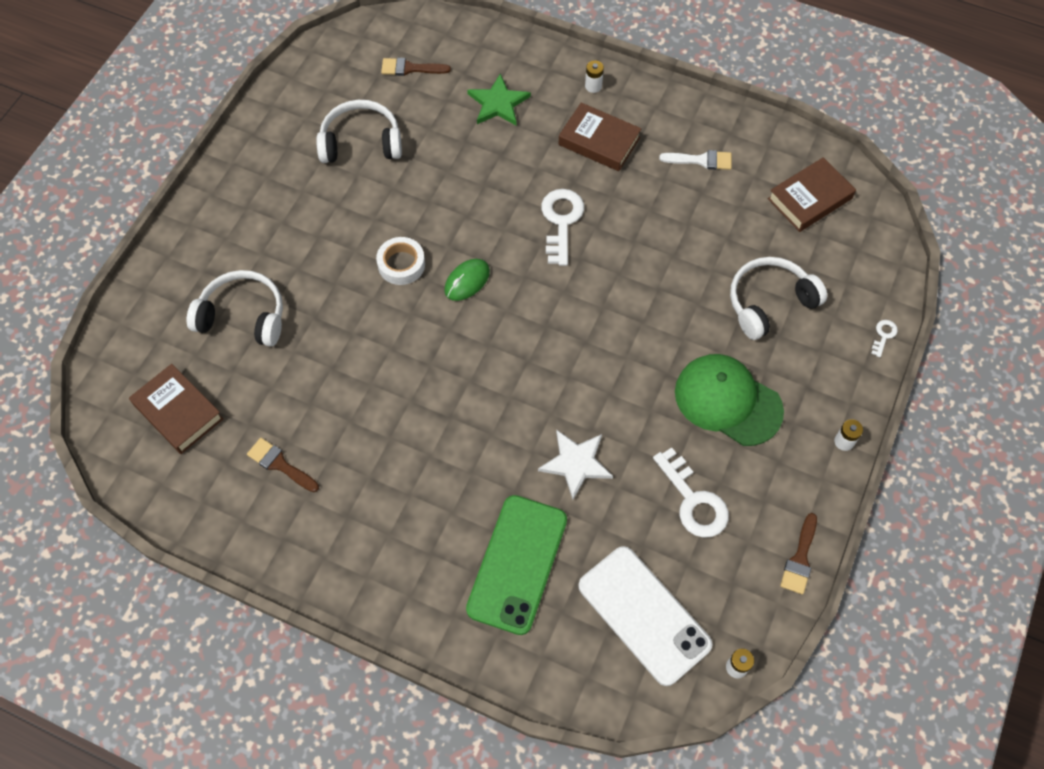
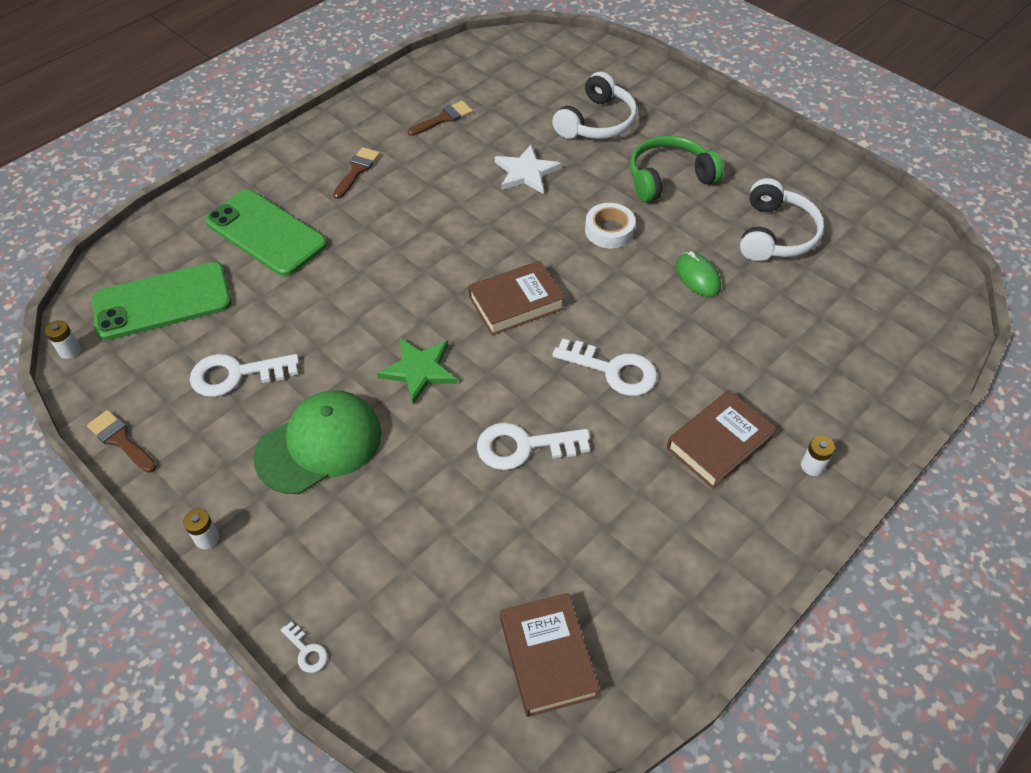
camera: 110 degrees right, 10 degrees down
brown book [129,364,223,454] -> brown book moved to [468,261,565,335]
brown brush [381,58,451,76] -> brown brush moved to [333,147,380,199]
green mouse [444,259,490,301] -> green mouse moved to [676,251,721,297]
green star [467,73,531,126] -> green star moved to [377,338,457,404]
white star [538,430,613,499] -> white star moved to [495,145,561,194]
white phone [578,546,713,686] -> green phone [92,262,232,341]
white brush [659,150,732,170] -> none
white headphones [730,257,827,340] -> none
none -> white key [477,423,590,470]
none -> green headphones [630,136,724,202]

